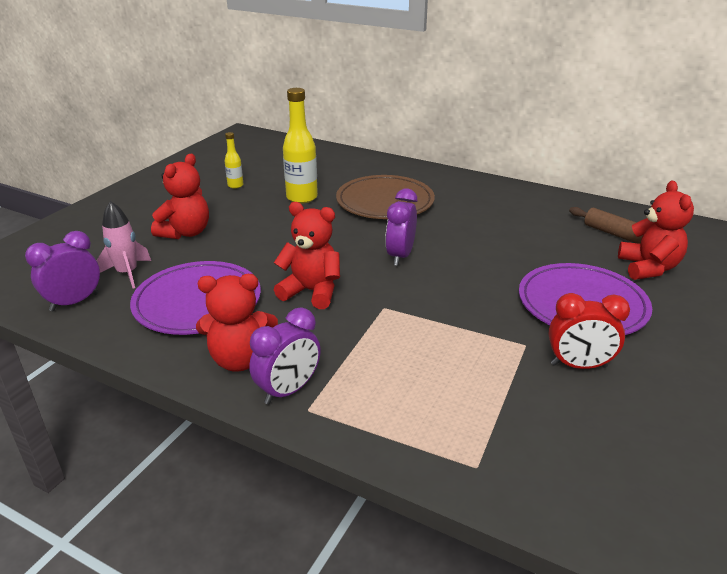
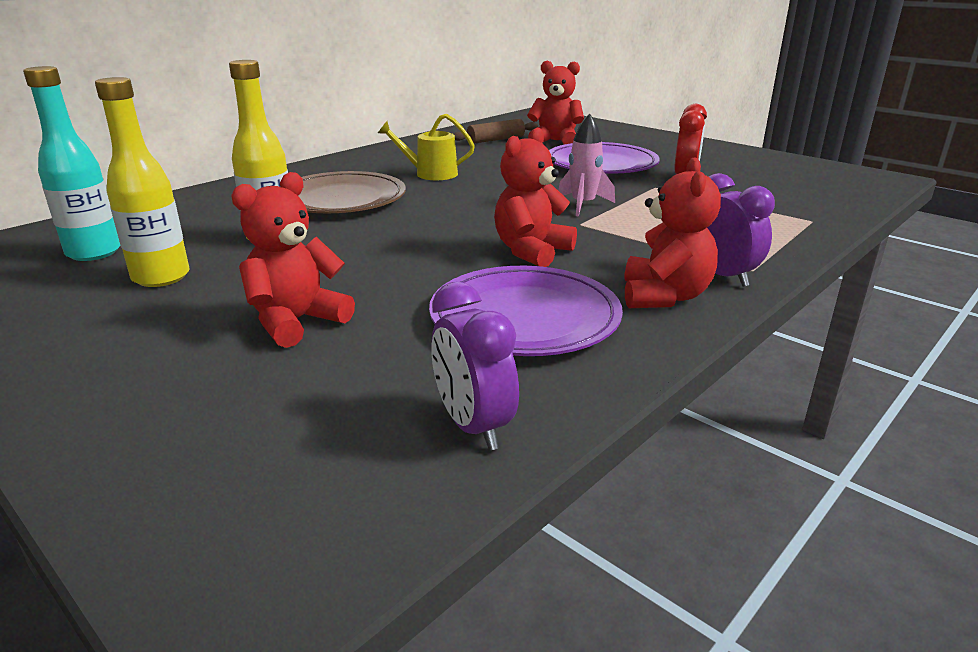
camera: 75 degrees left, 5 degrees down
pink rocket [97,201,151,288] -> pink rocket moved to [558,113,615,217]
red teddy bear [151,154,209,239] -> red teddy bear turned 90 degrees counterclockwise [231,172,355,348]
yellow bottle [225,132,243,189] -> yellow bottle [95,77,190,287], size x1.92
purple clock [385,189,417,266] -> none
none -> turquoise bottle [23,66,120,261]
none -> yellow watering can [378,114,475,180]

